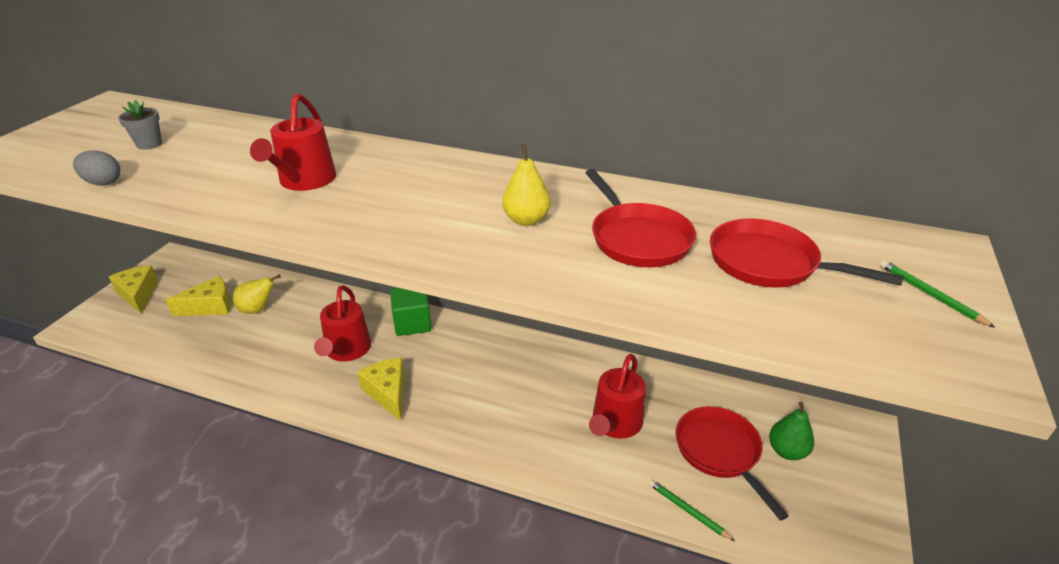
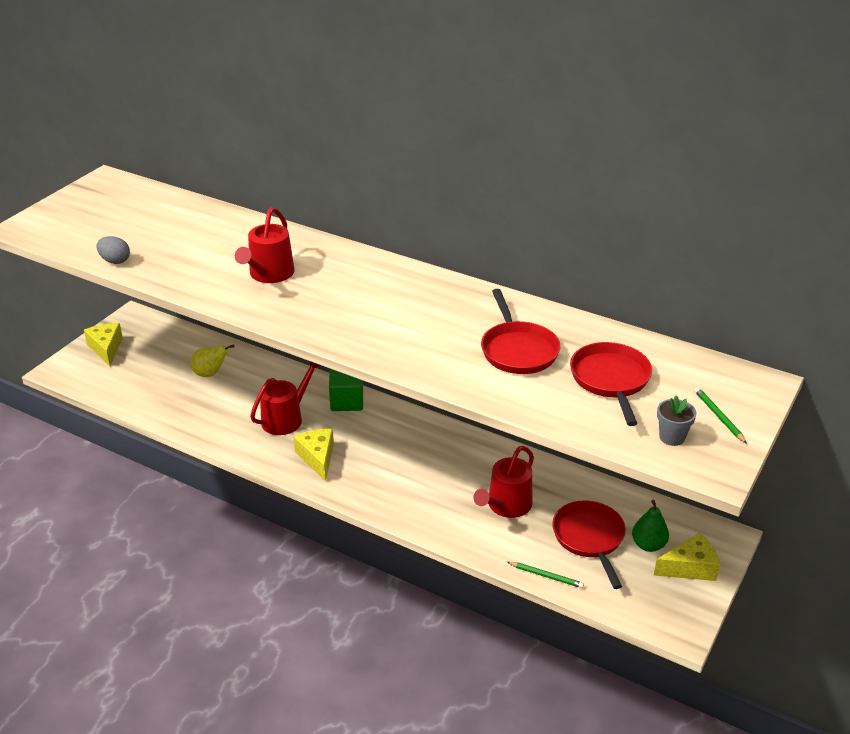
camera: 10 degrees right, 0 degrees up
grey flower pot [118,100,162,150] -> grey flower pot moved to [657,396,697,446]
yellow cheese [166,276,231,316] -> yellow cheese moved to [654,533,720,581]
red watering can [314,285,371,362] -> red watering can turned 150 degrees counterclockwise [250,361,321,435]
yellow pear [502,144,550,226] -> none
green pencil [649,480,735,541] -> green pencil turned 150 degrees clockwise [507,562,584,588]
red pan [710,218,904,288] -> red pan turned 45 degrees clockwise [570,342,652,426]

